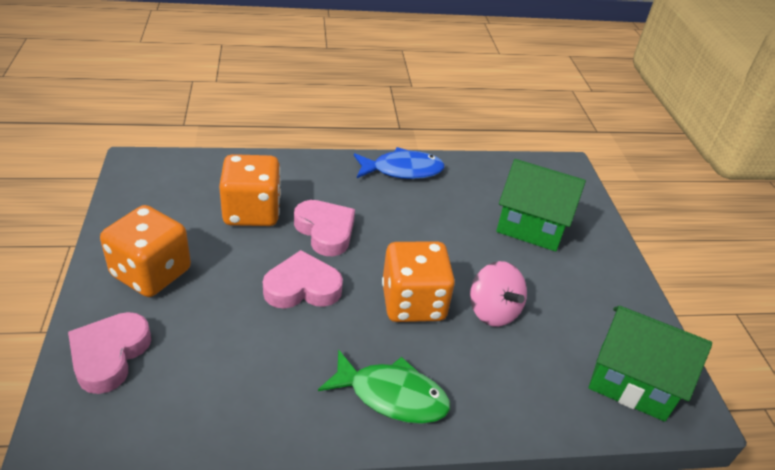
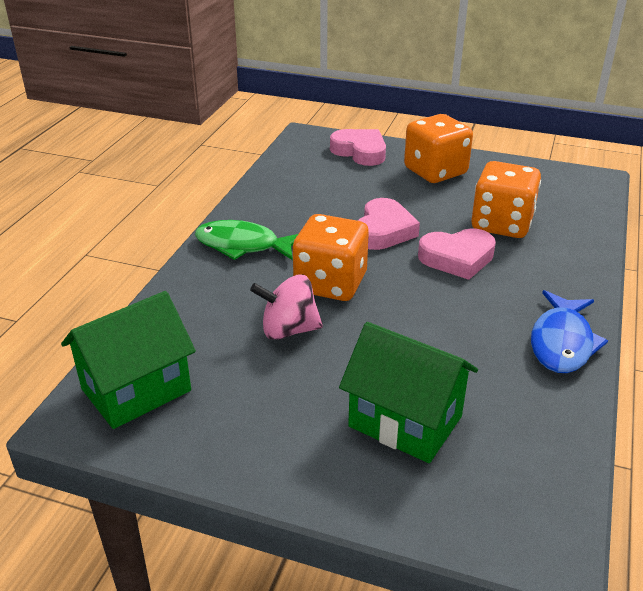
camera: 120 degrees right, 5 degrees down
green fish [318,349,450,424] -> green fish turned 60 degrees clockwise [195,220,298,260]
green house [496,159,586,251] -> green house turned 75 degrees clockwise [339,322,478,463]

